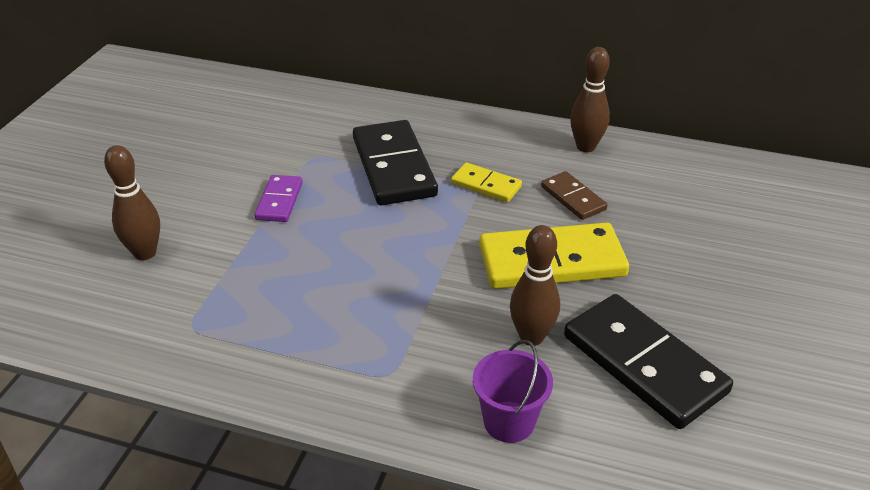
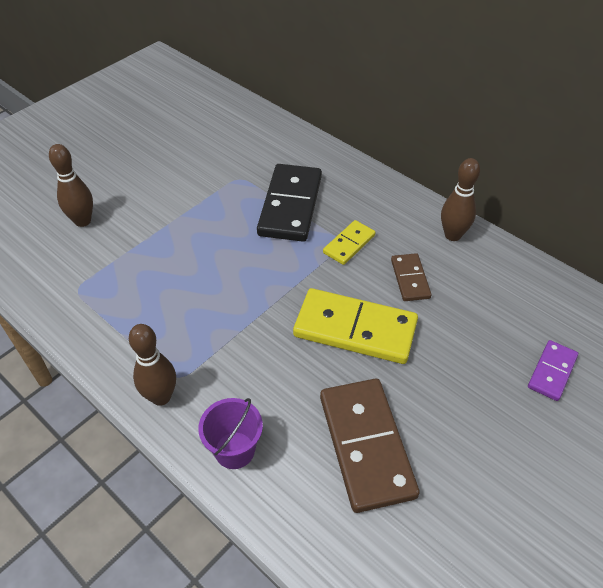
camera: 25 degrees right, 10 degrees up
purple domino [254,175,303,222] -> purple domino moved to [528,340,578,401]
yellow domino [451,163,522,202] -> yellow domino turned 75 degrees clockwise [323,220,376,265]
brown bowling pin [510,225,560,346] -> brown bowling pin moved to [129,324,176,406]
black domino [564,294,733,429] -> brown domino [320,379,420,513]

